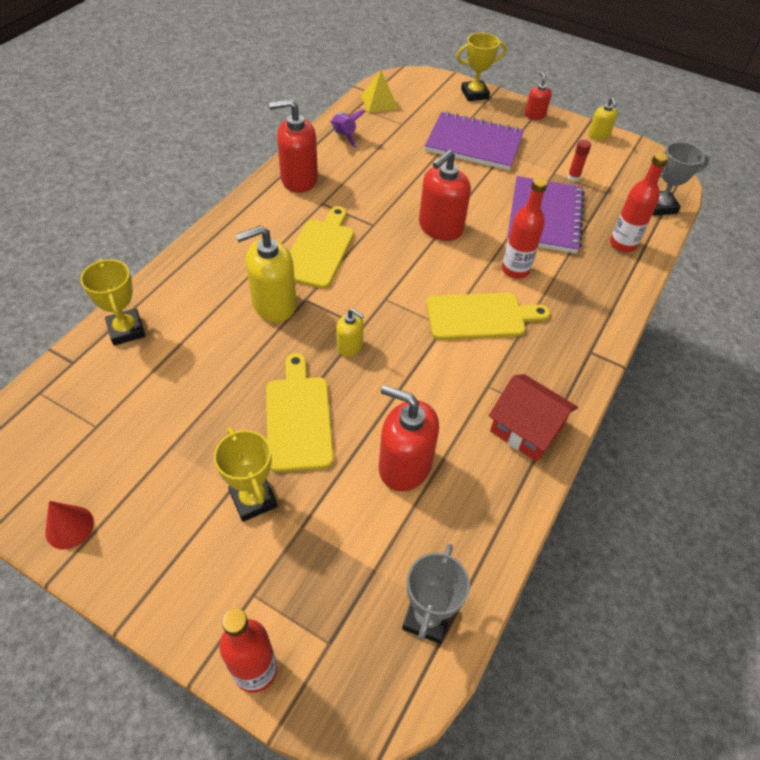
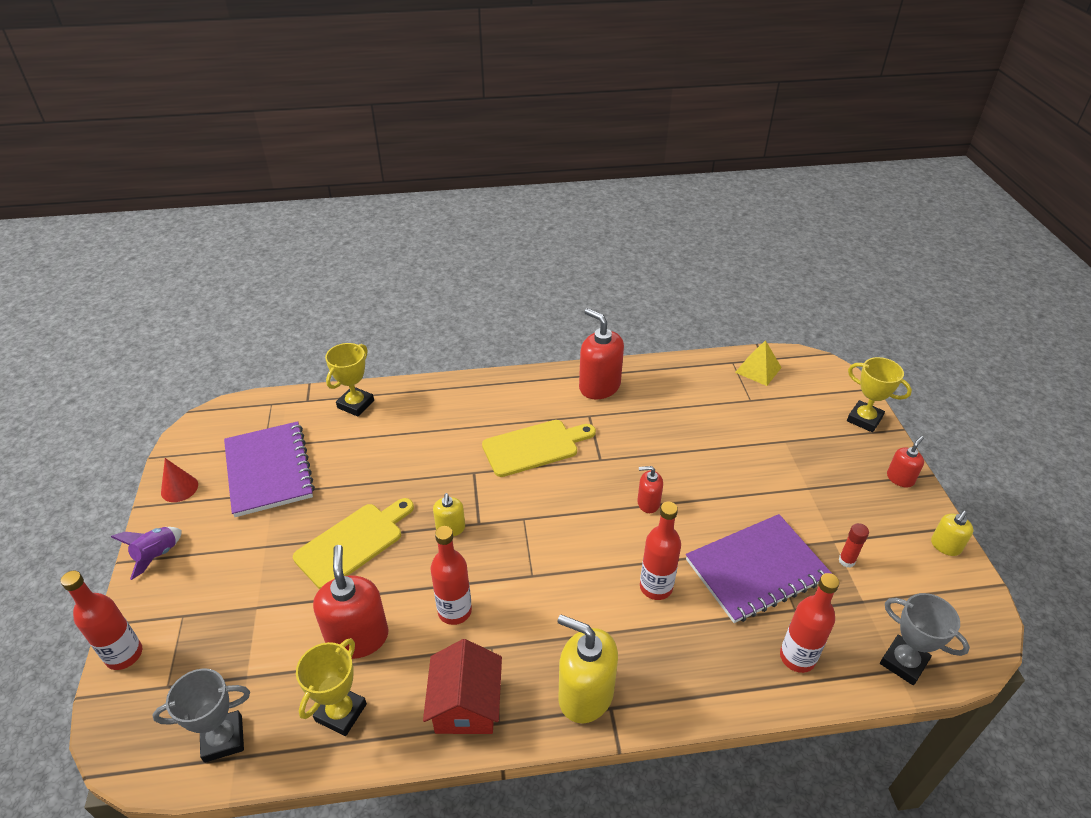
camera: 55 degrees right, 10 degrees down
yellow trophy [214,427,277,522] -> yellow trophy moved to [296,638,367,736]
yellow soap dispenser [236,225,297,322] -> yellow soap dispenser moved to [557,615,618,723]
purple rocket [330,110,365,148] -> purple rocket moved to [111,527,182,580]
red soap dispenser [419,150,471,241] -> red soap dispenser [637,466,663,513], size x0.53
purple notebook [425,111,524,170] -> purple notebook moved to [224,421,315,517]
yellow cutting board [426,293,550,340] -> none
none -> red bottle [431,526,472,625]

